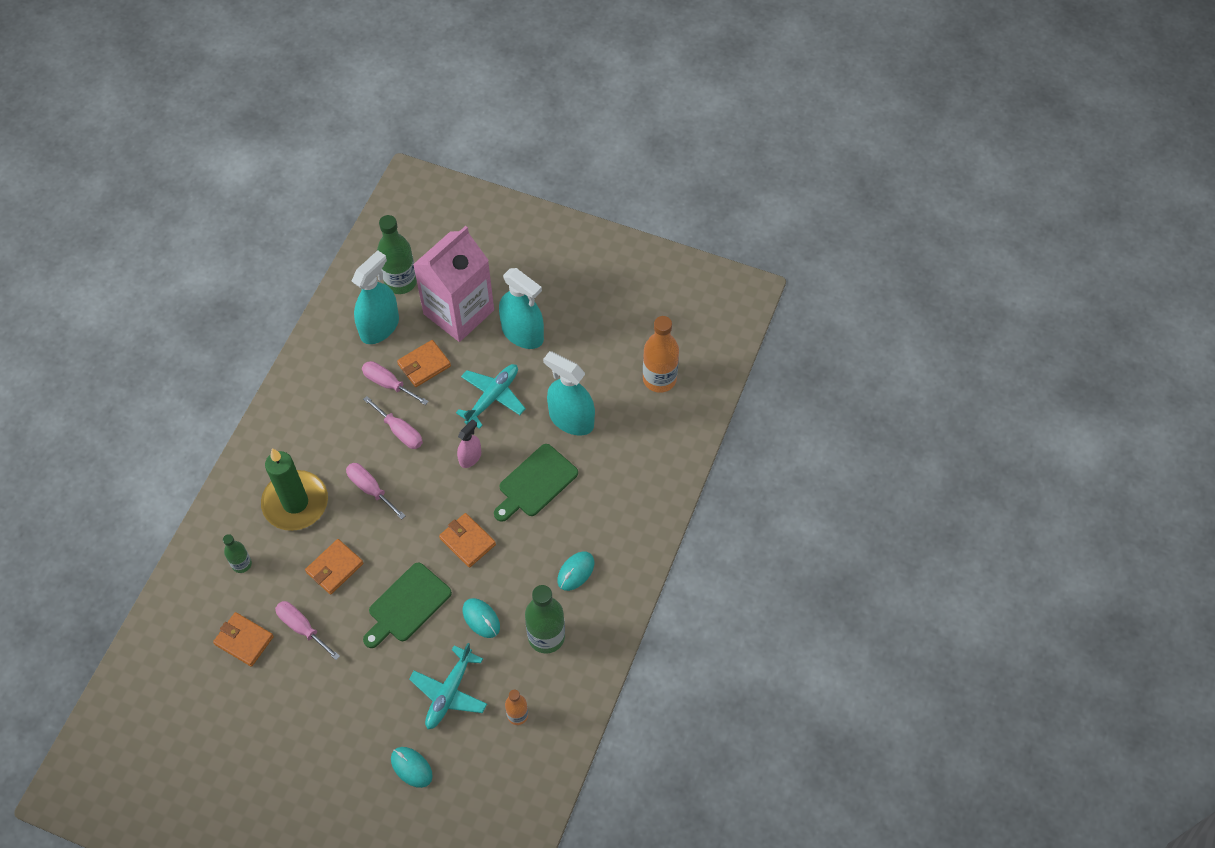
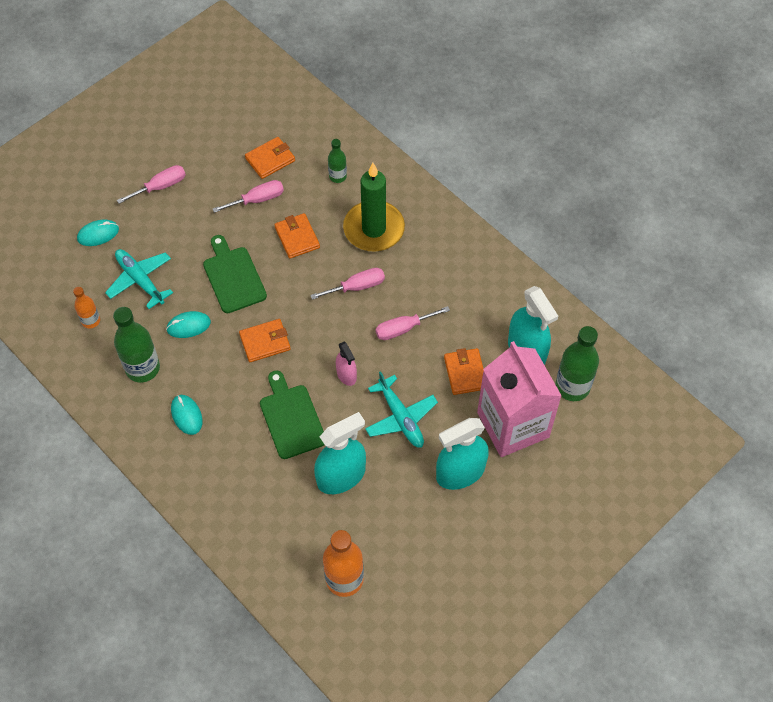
camera: 115 degrees right, 0 degrees up
pink screwdriver [362,361,429,405] -> pink screwdriver moved to [117,165,186,204]

